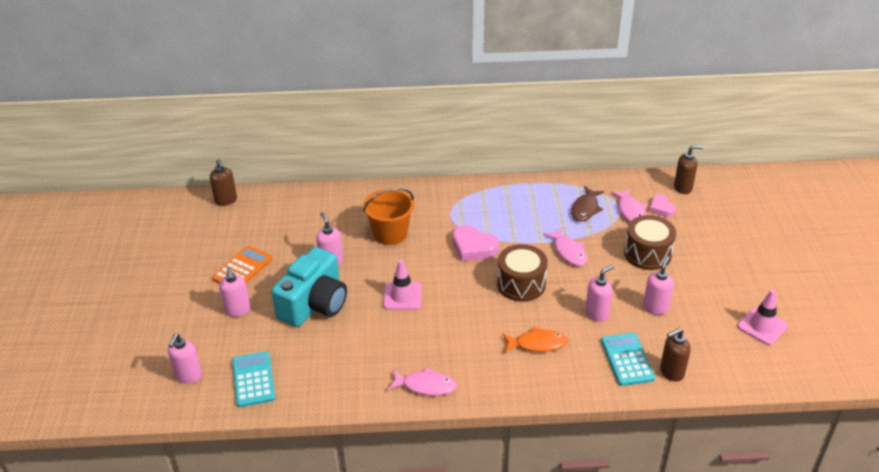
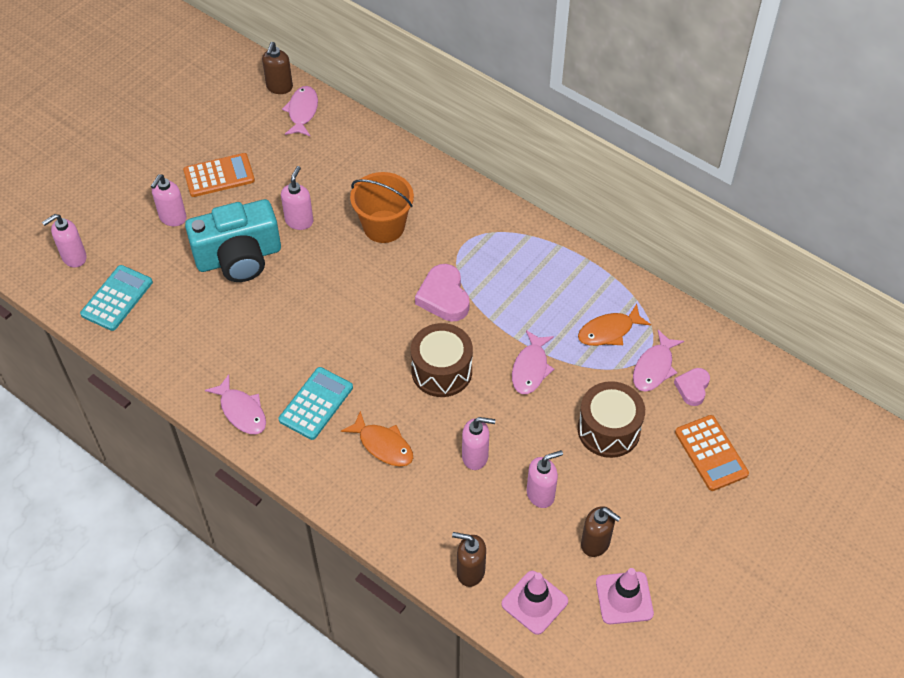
camera: 40 degrees right, 15 degrees up
pink traffic cone [383,260,422,310] -> pink traffic cone moved to [502,571,568,635]
brown fish [571,186,604,222] -> orange fish [578,304,651,346]
turquoise calculator [601,333,655,386] -> turquoise calculator moved to [279,367,353,440]
brown soap dispenser [674,145,704,194] -> brown soap dispenser moved to [581,506,621,557]
none -> pink fish [282,86,318,136]
none -> orange calculator [675,415,749,491]

